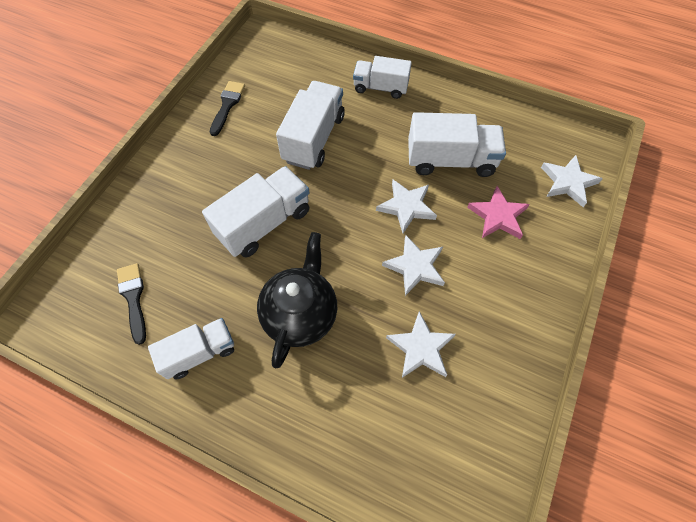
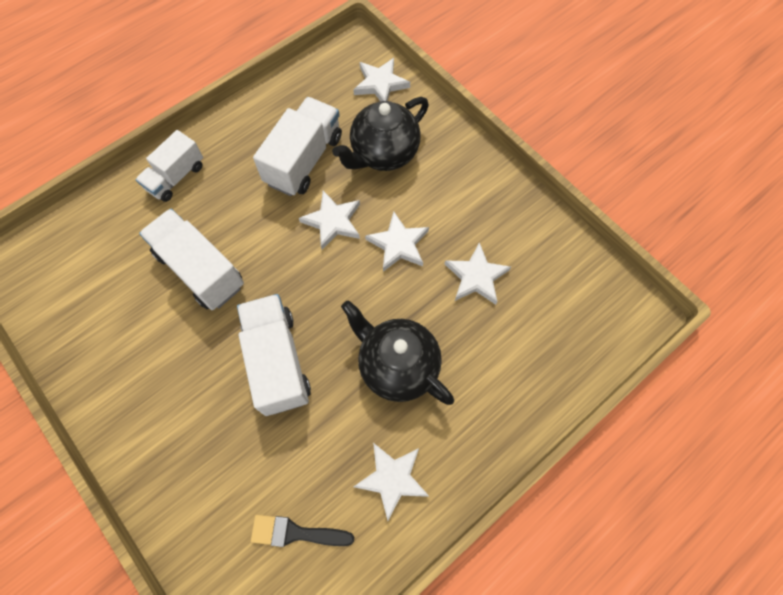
camera: 65 degrees left, 5 degrees up
white truck [148,318,234,380] -> white star [353,443,429,521]
black brush [210,81,245,136] -> none
pink star [467,186,530,239] -> black teapot [332,97,429,171]

